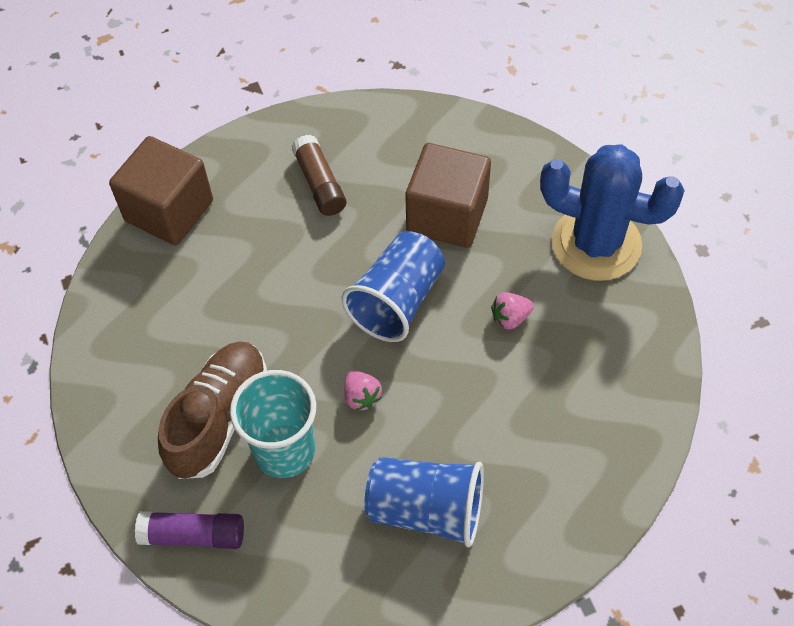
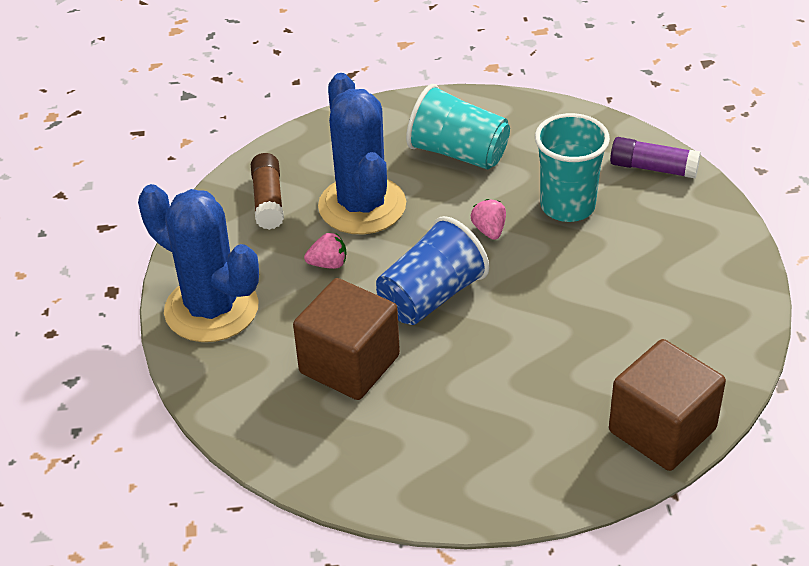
camera: 165 degrees left, 15 degrees down
brown shoe [158,341,267,479] -> none
brown glue stick [292,135,346,216] -> brown glue stick moved to [251,153,284,230]
blue cup [364,457,484,547] -> turquoise cup [406,84,510,169]
none -> blue cactus [318,73,406,234]

